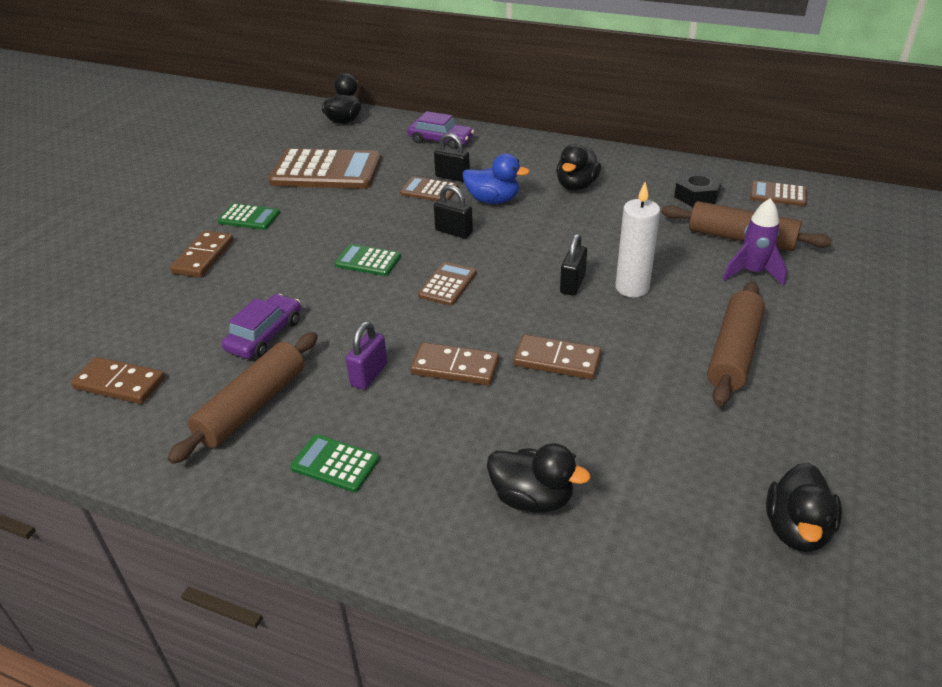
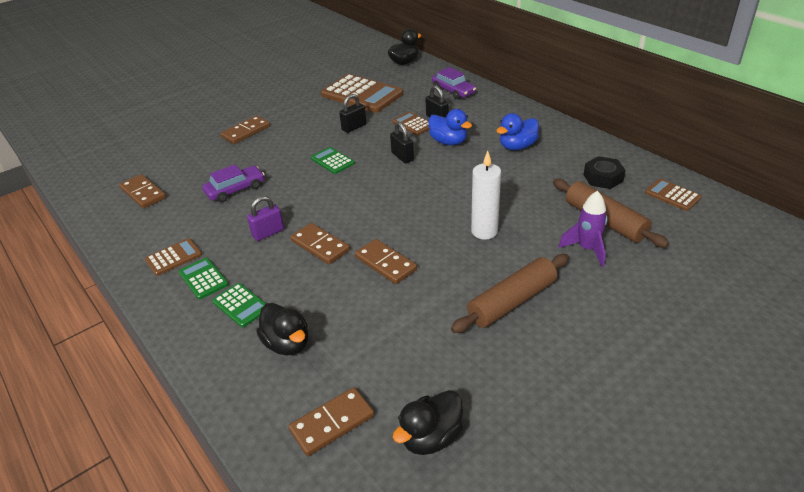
camera: 30 degrees right, 0 degrees up
brown rolling pin [167,332,318,464] -> none
green calculator [218,203,280,230] -> green calculator moved to [212,283,266,327]
brown calculator [418,262,477,306] -> brown calculator moved to [145,238,202,276]
black duck [556,144,601,191] -> blue duck [497,113,539,150]
black padlock [560,234,587,296] -> black padlock moved to [339,94,366,133]
none -> brown domino [288,387,374,456]

